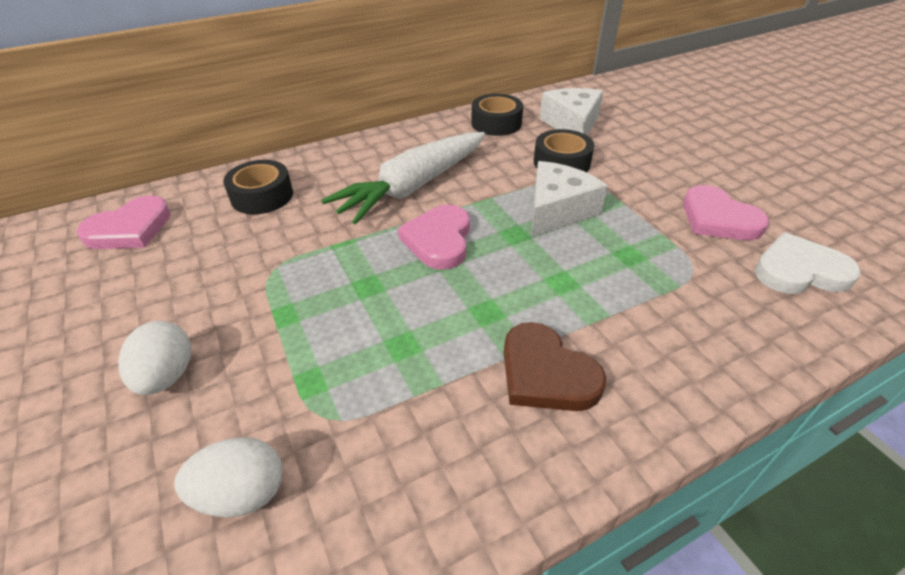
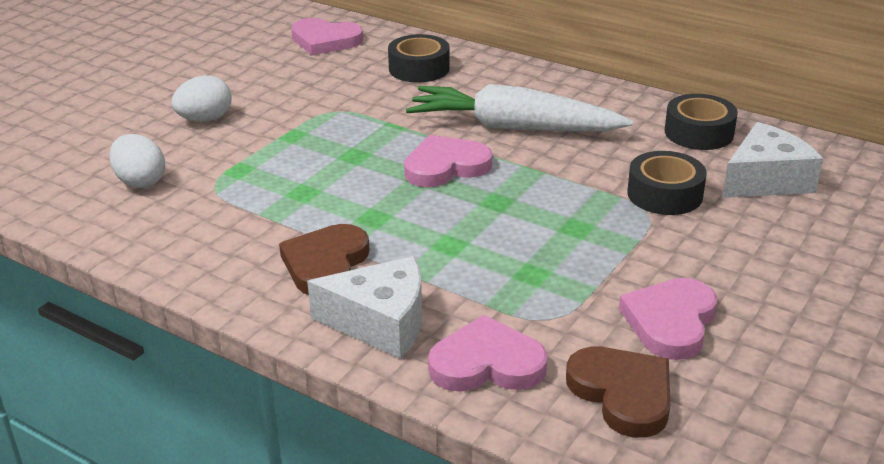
camera: 60 degrees right, 10 degrees down
white cheese [531,161,608,237] -> white cheese moved to [307,256,422,359]
white heart [755,232,861,294] -> brown heart [566,346,670,438]
none -> pink heart [428,315,548,392]

